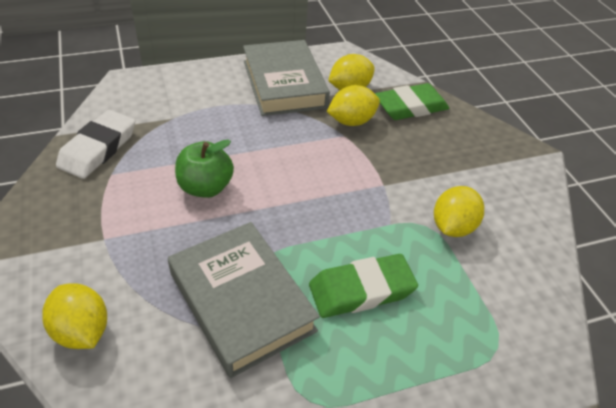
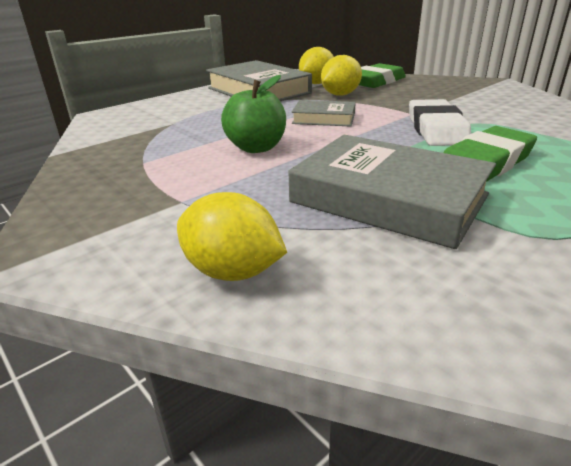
camera: 20 degrees left, 15 degrees down
white eraser [56,110,135,179] -> white eraser moved to [409,99,471,146]
yellow lemon [434,186,484,237] -> none
none -> grey book [292,100,356,127]

